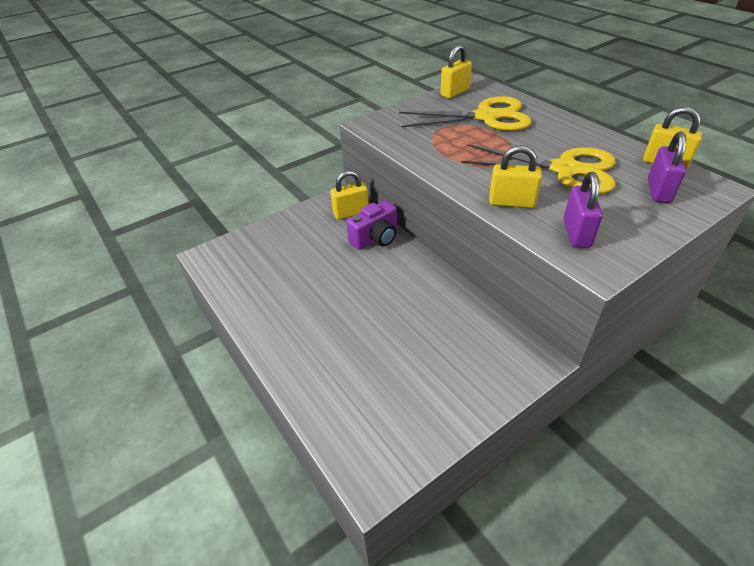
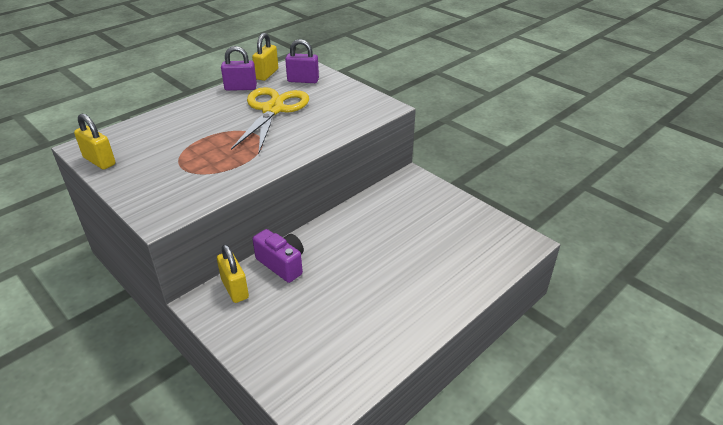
camera: 100 degrees left, 5 degrees down
yellow scissors [399,96,532,131] -> none
yellow padlock [489,145,542,208] -> none
purple padlock [563,172,603,248] -> purple padlock moved to [221,46,257,91]

